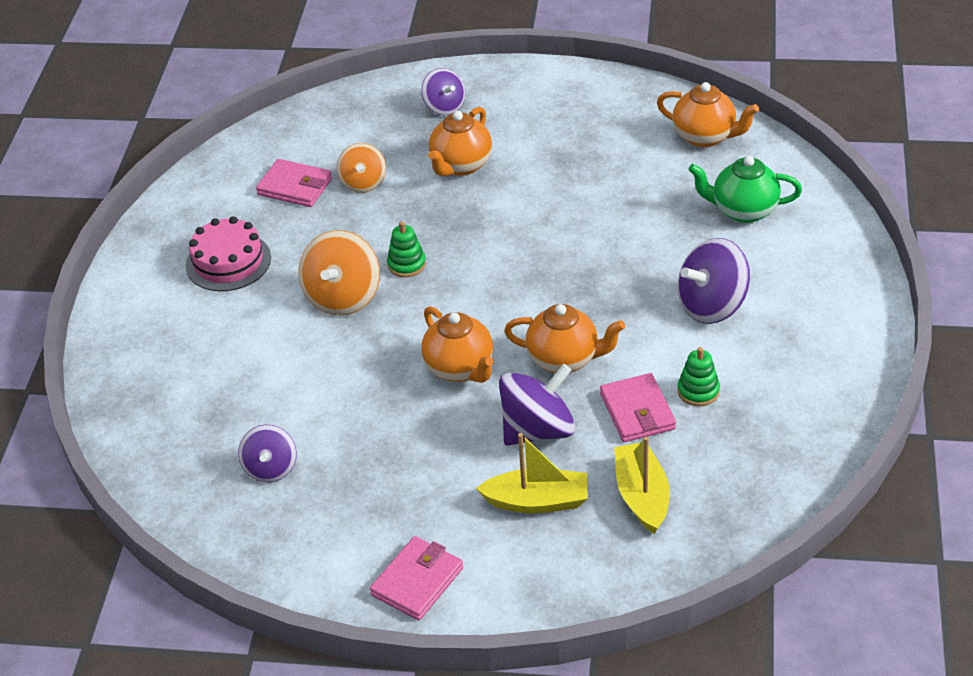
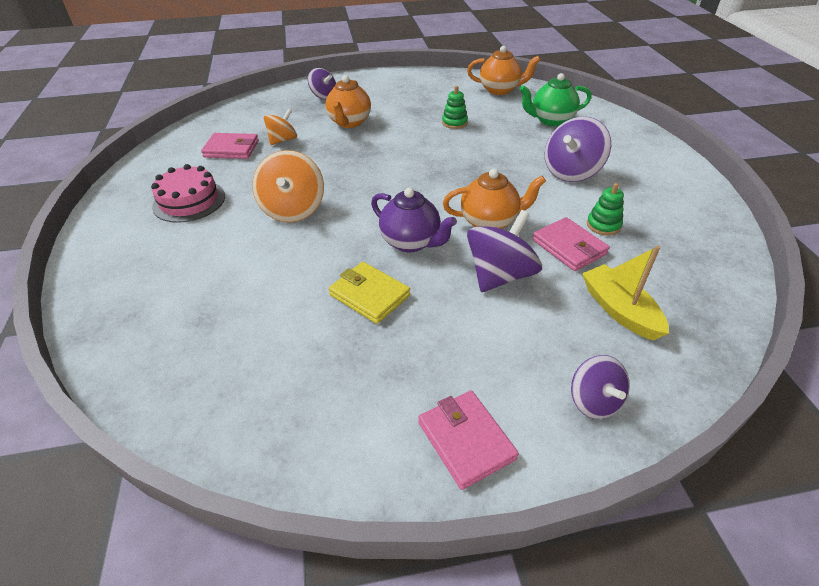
camera: 20 degrees left, 0 degrees up
purple spinning top [238,425,297,482] -> purple spinning top moved to [571,355,630,419]
orange spinning top [337,143,386,193] -> orange spinning top turned 120 degrees counterclockwise [264,109,297,145]
pink wallet [370,536,463,620] -> pink wallet turned 45 degrees counterclockwise [418,391,519,490]
green stacking toy [387,221,426,277] -> green stacking toy moved to [442,86,468,129]
orange teapot [421,306,494,383] -> purple teapot [371,188,457,252]
yellow boat [476,433,588,513] -> none
none -> yellow wallet [329,262,410,324]

